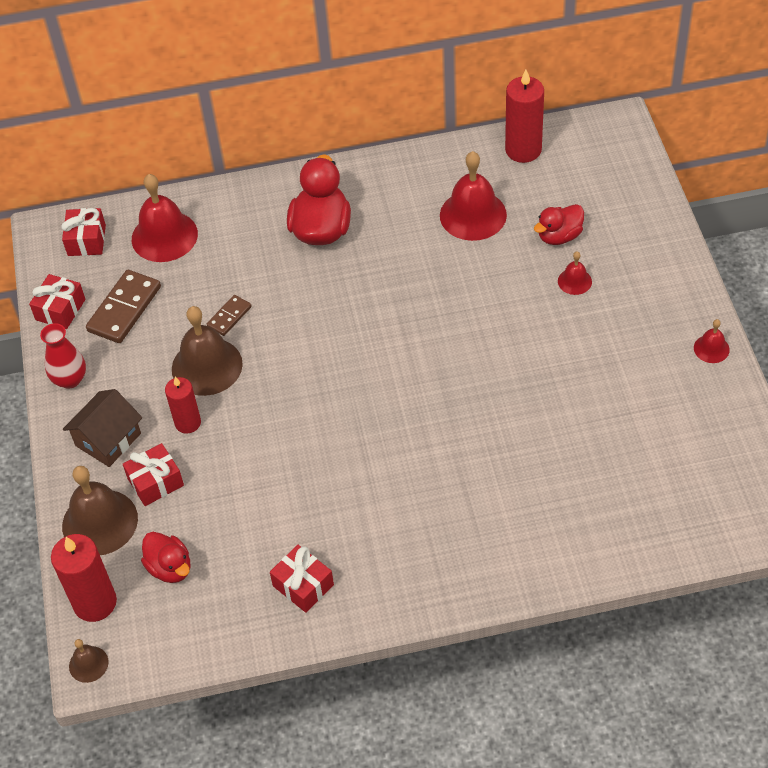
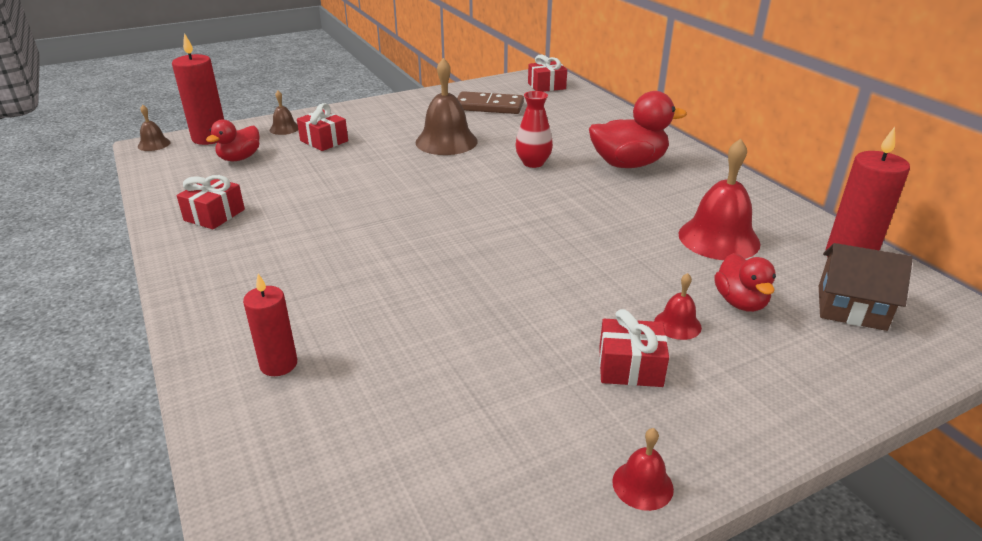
camera: 70 degrees right, 20 degrees down
red gift [29,274,86,329] -> red gift moved to [599,309,669,387]
red vase [40,323,86,389] -> red vase moved to [515,91,553,168]
brown bell [62,466,138,555] -> brown bell [270,91,298,135], size x0.49
brown house [63,389,142,467] -> brown house moved to [819,243,913,331]
red bell [132,174,198,262] -> none
red candle [165,377,201,434] -> red candle moved to [243,274,297,376]
brown domino [207,295,252,336] -> none
red duck [534,204,584,245] -> red duck turned 135 degrees counterclockwise [714,253,776,312]

